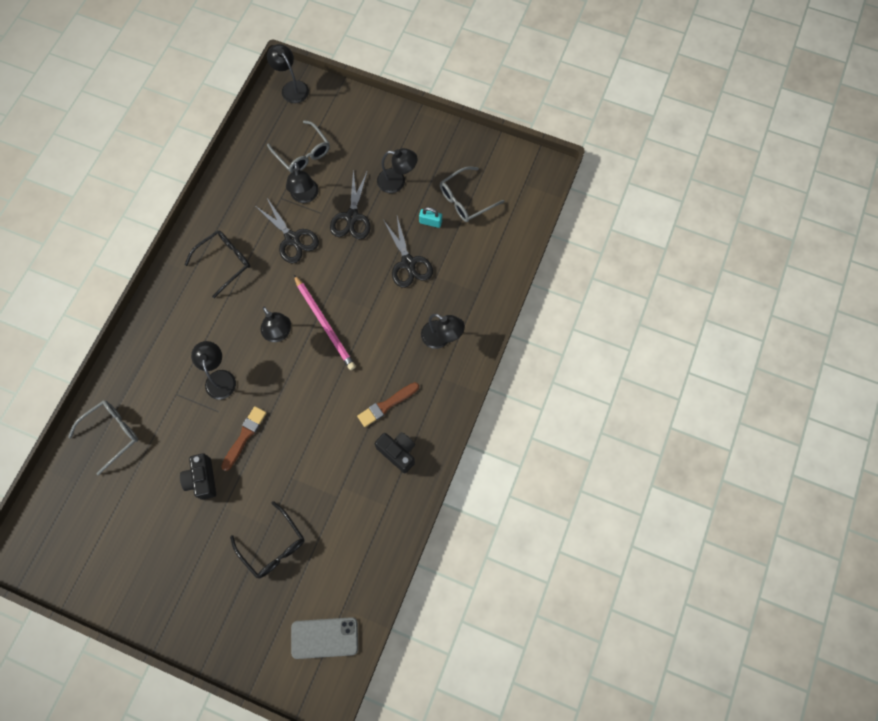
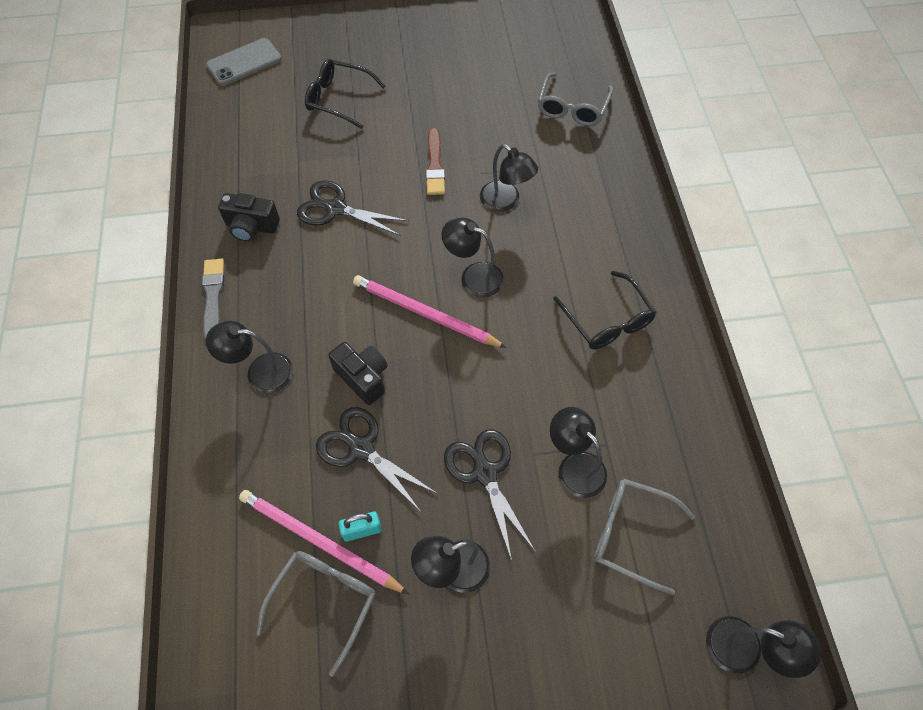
camera: 150 degrees right, 10 degrees down
black camera [180,453,216,500] -> black camera moved to [328,342,388,405]
black glasses [184,231,250,298] -> black glasses turned 45 degrees counterclockwise [553,271,657,349]
black scissors [255,198,319,263] -> black scissors moved to [297,180,409,236]
brown brush [357,382,419,427] -> none
none -> grey brush [202,259,224,339]
none -> pink pencil [239,490,409,594]

